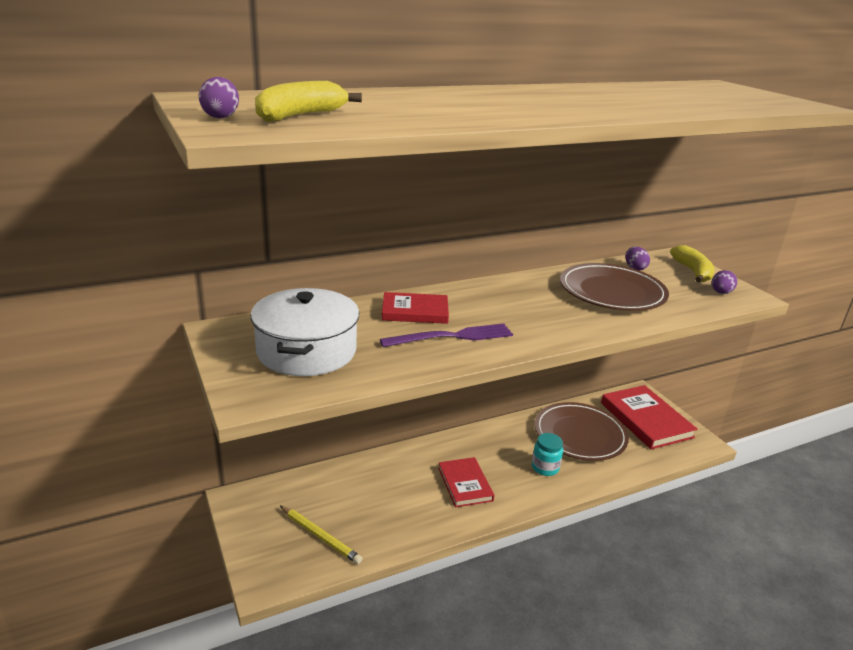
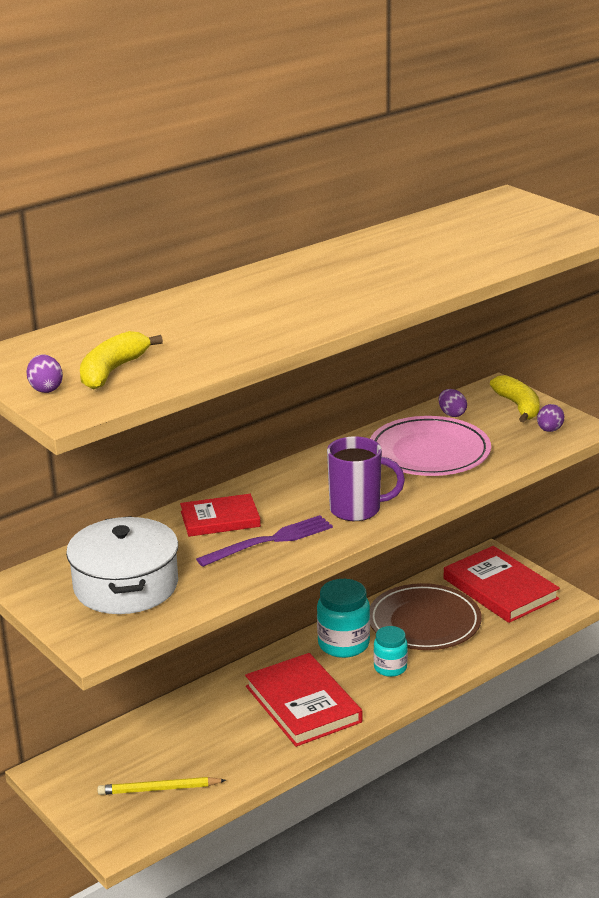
camera: 10 degrees left, 0 degrees up
yellow pencil [280,506,363,564] -> yellow pencil turned 150 degrees clockwise [97,777,226,795]
red book [438,457,494,508] -> red book [245,653,362,747], size x1.61
brown plate [560,263,669,311] -> pink plate [370,416,491,476]
none -> turquoise jar [317,579,370,658]
none -> purple mug [327,436,405,521]

